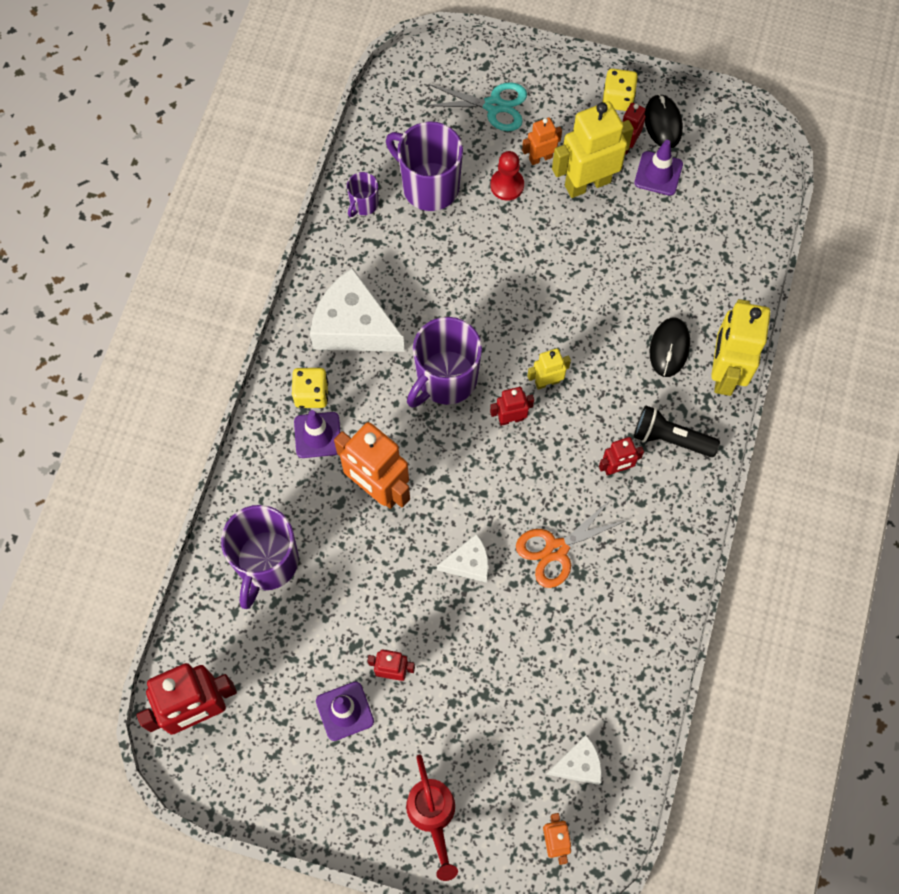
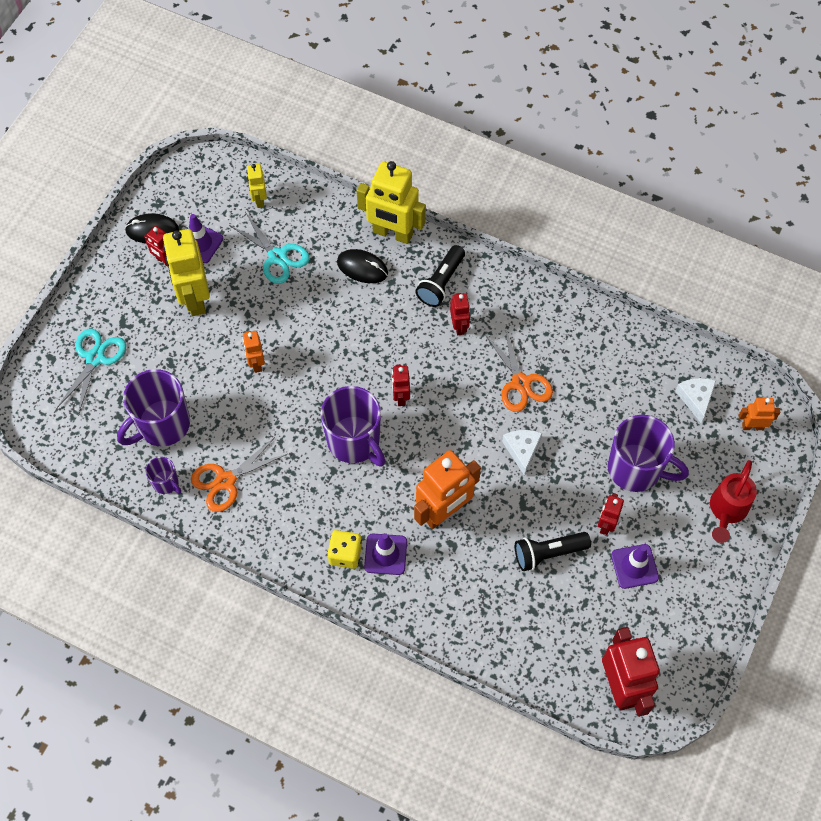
camera: 80 degrees left, 5 degrees down
purple mug [221,505,299,609] -> purple mug moved to [608,415,689,492]
white cheese [310,267,405,352] -> none
red watering can [406,754,458,881] -> red watering can turned 120 degrees clockwise [710,460,757,543]
red pawn [490,151,524,201] -> none
orange robot [522,118,562,165] -> orange robot moved to [242,331,265,373]
yellow robot [527,348,571,390] -> yellow robot moved to [247,164,267,208]
yellow dice [602,69,638,111] -> none
none -> orange scissors [191,437,287,512]
none -> turquoise scissors [229,212,310,284]
none -> black flashlight [515,532,591,571]

